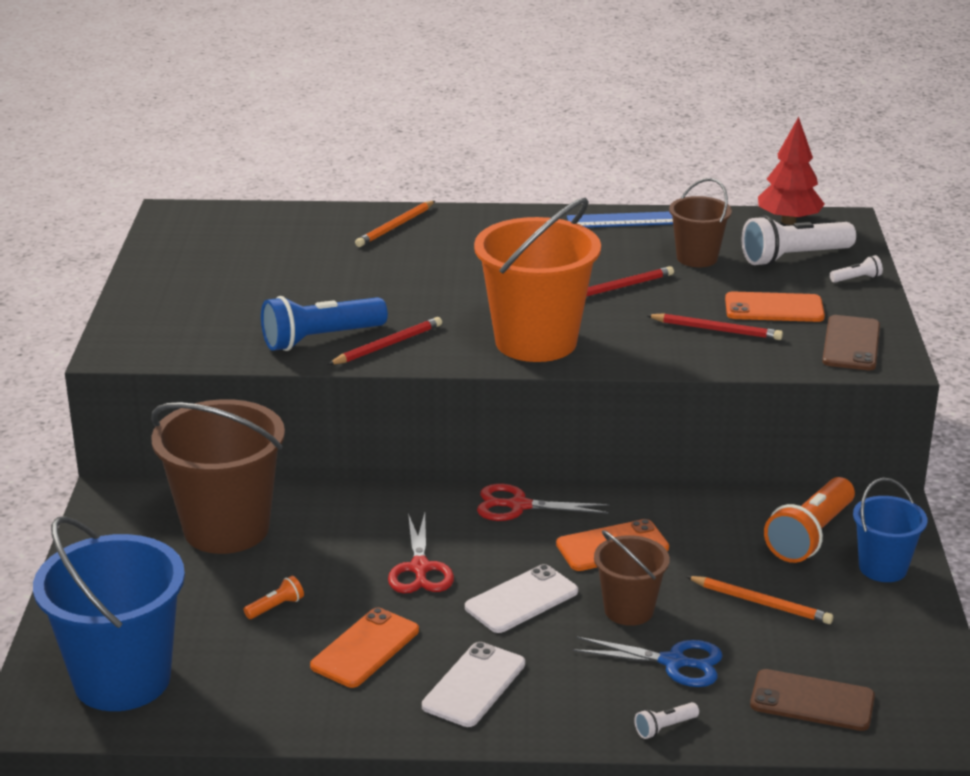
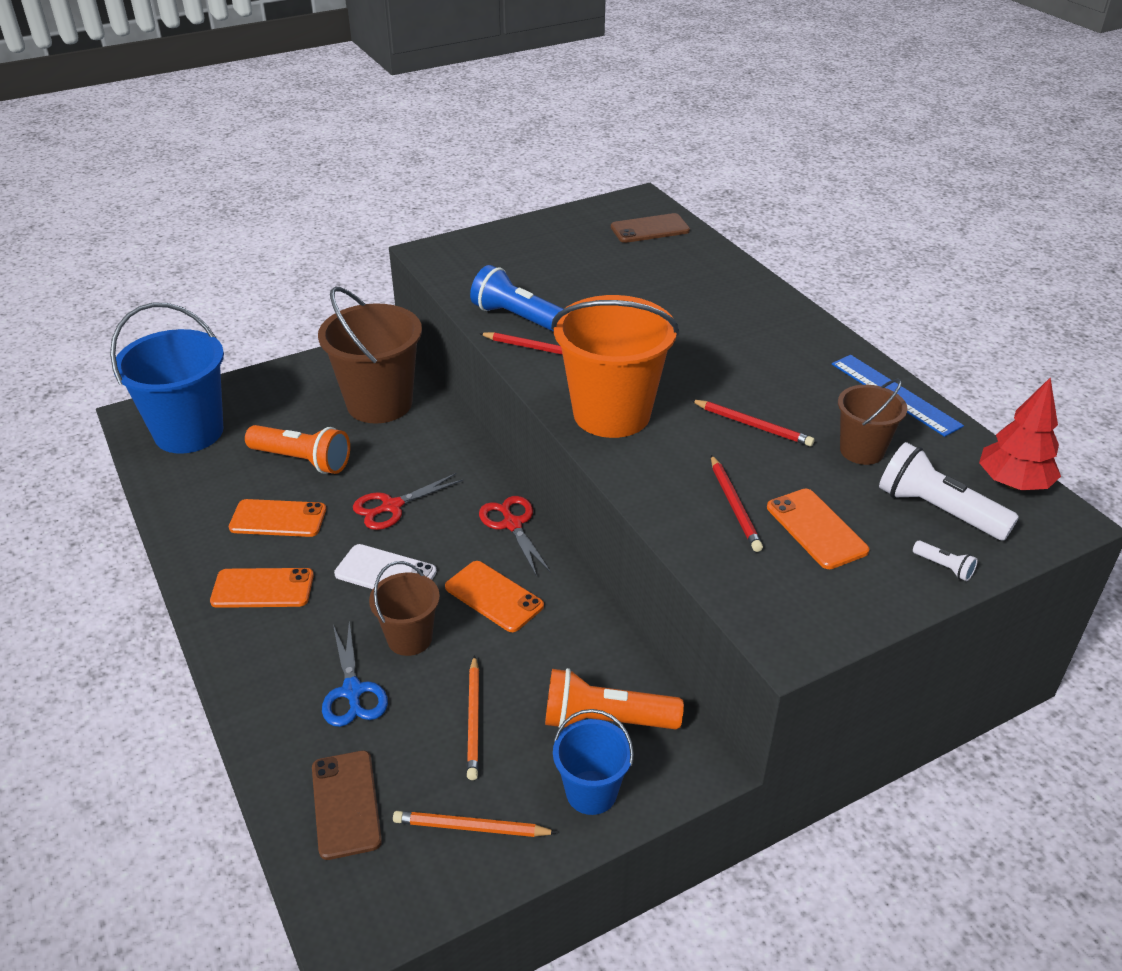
camera: 60 degrees right, 10 degrees up
orange flashlight [244,576,304,619] -> orange flashlight [245,425,350,474], size x2.26
orange pencil [355,201,435,247] -> orange pencil moved to [393,811,558,837]
white phone [422,642,525,727] -> orange phone [210,568,314,608]
white flashlight [634,702,699,739] -> none
brown phone [822,315,880,370] -> brown phone moved to [611,213,690,243]

